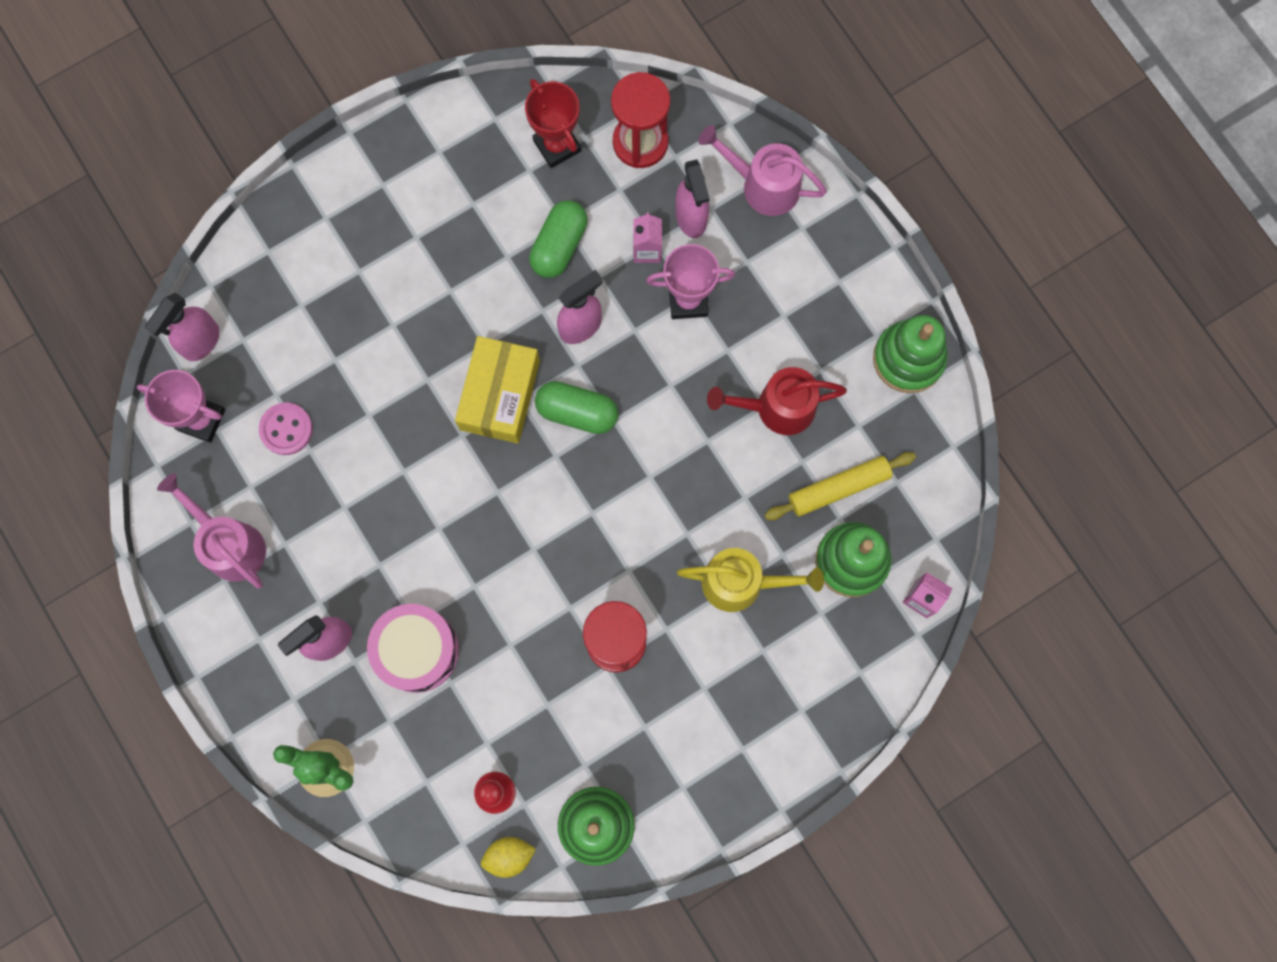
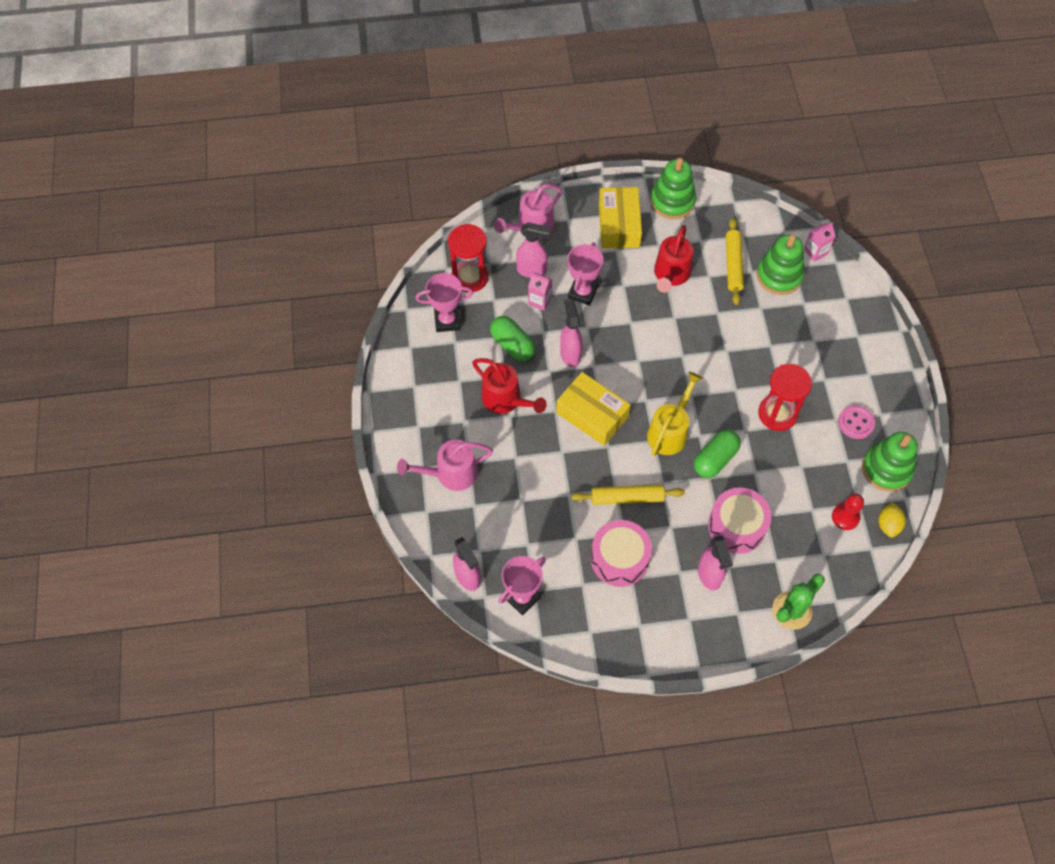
camera: 65 degrees left, 15 degrees down
pink watering can [157,473,266,589] -> pink watering can moved to [397,439,493,491]
pink button [259,403,313,455] -> pink button moved to [838,405,875,439]
red trophy [525,79,581,168] -> pink trophy [416,273,474,332]
green capsule [535,381,618,434] -> green capsule moved to [694,429,741,478]
yellow watering can [677,548,824,612] -> yellow watering can moved to [647,372,703,456]
none -> red watering can [472,358,547,414]
none -> yellow rolling pin [571,485,685,505]
none -> pink drum [591,520,652,587]
none -> yellow box [599,187,642,248]

